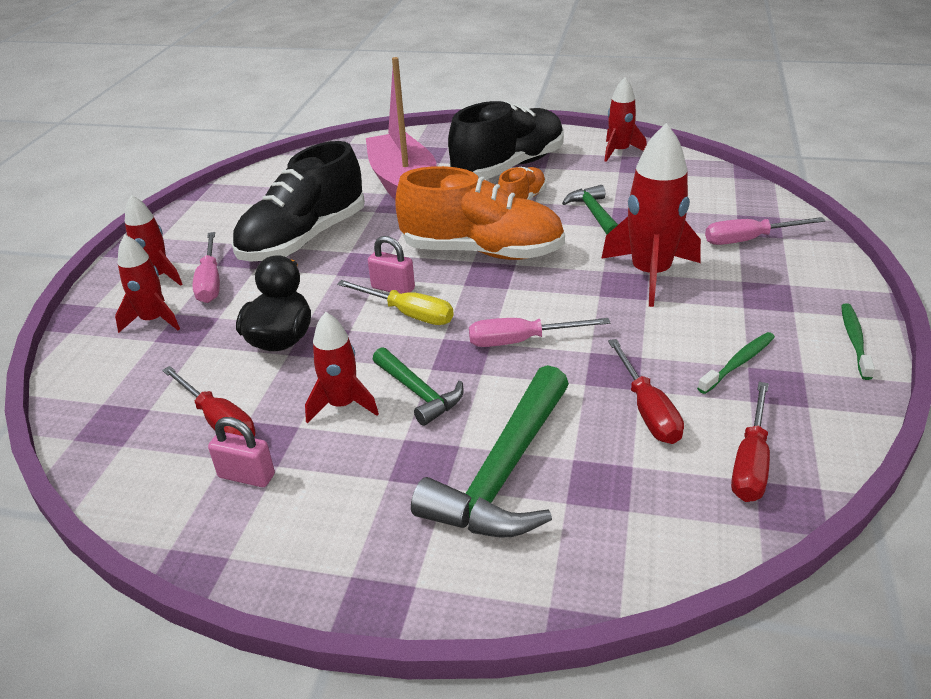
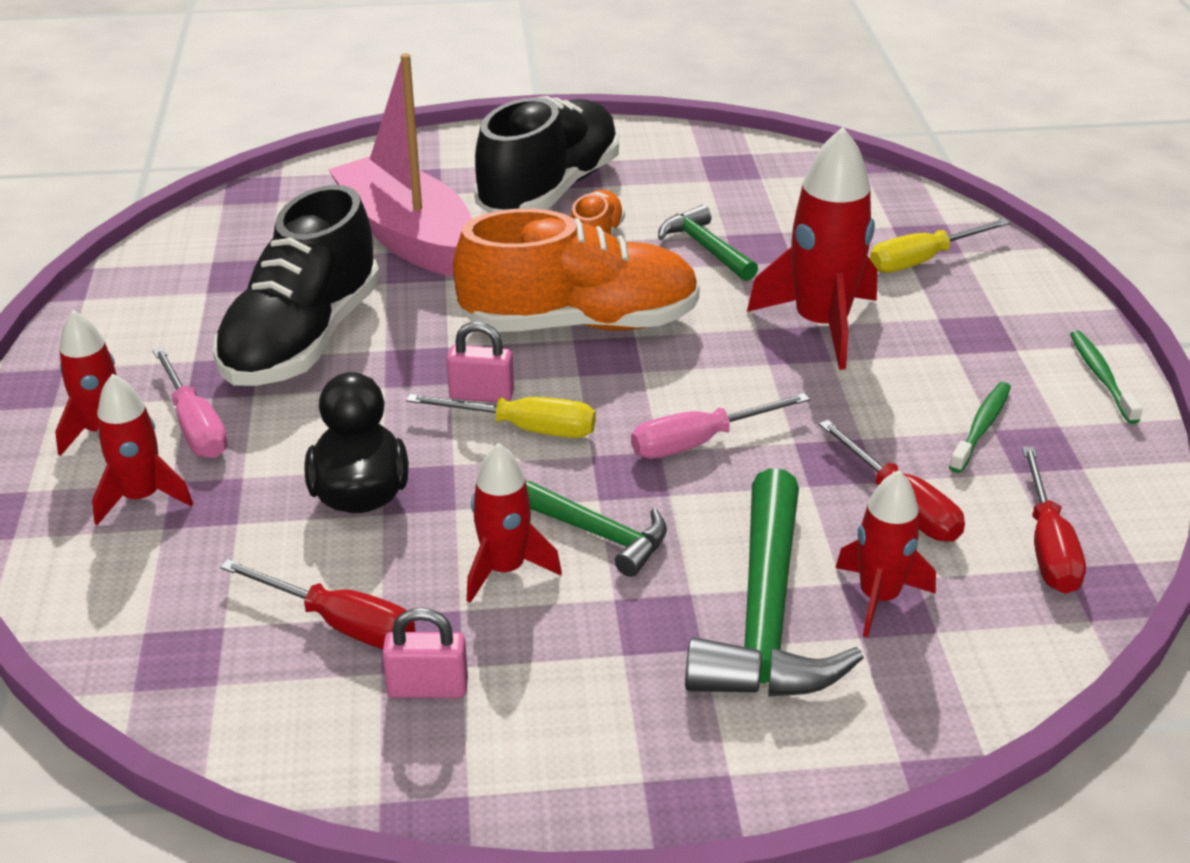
camera: 20 degrees left, 0 degrees up
red rocket [604,77,647,162] -> red rocket moved to [836,470,936,637]
pink screwdriver [705,217,825,245] -> yellow screwdriver [870,219,1010,273]

